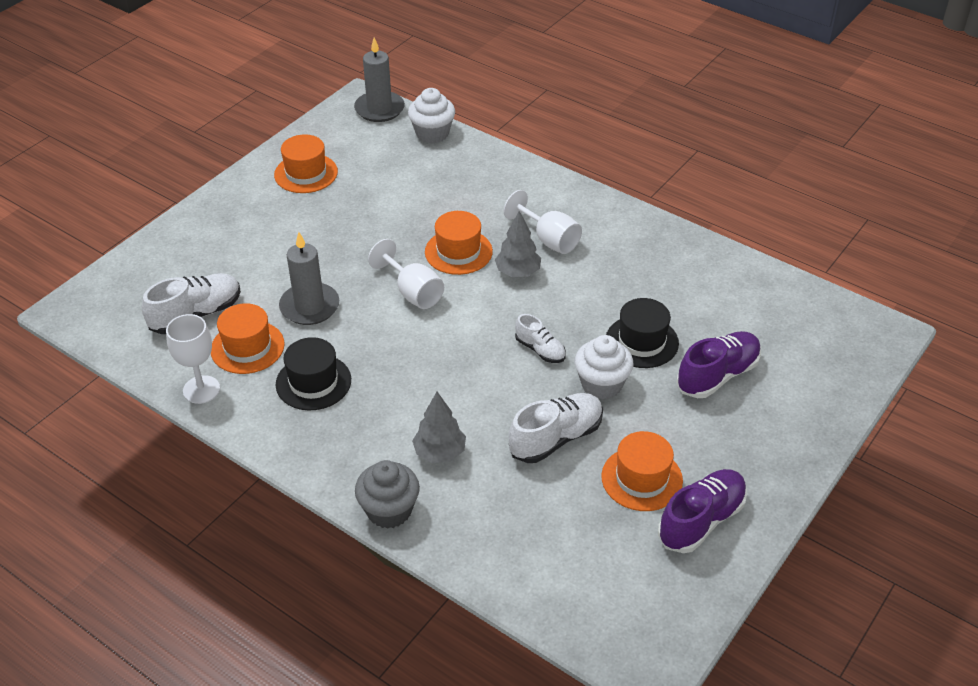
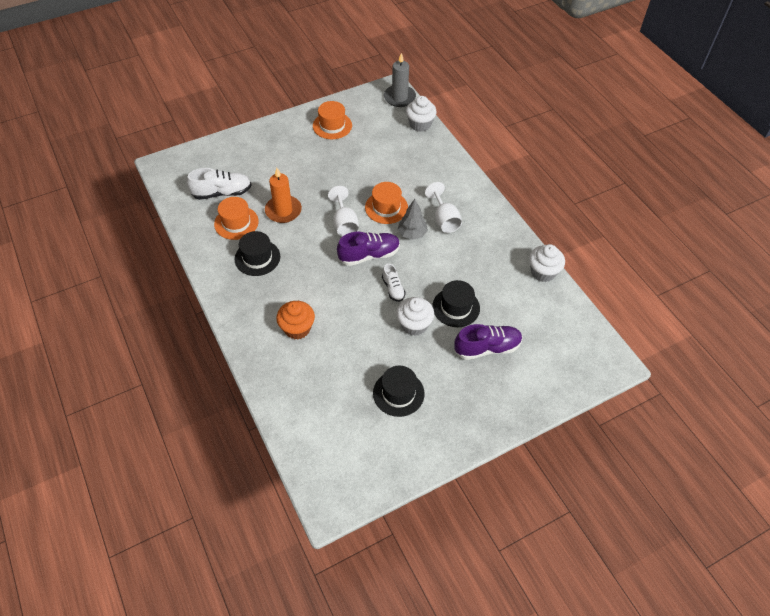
camera: 25 degrees right, 10 degrees up
white goblet [166,314,220,404] -> none
grey candle [279,232,339,325] -> orange candle [265,168,302,223]
grey cupcake [355,460,420,529] -> none
grey tree [412,392,466,463] -> orange cupcake [276,301,315,340]
white shoe [509,393,603,463] -> none
orange hat [601,431,683,511] -> black hat [373,366,425,417]
purple shoe [658,469,747,553] -> purple shoe moved to [337,232,400,266]
none -> white cupcake [529,244,565,282]

